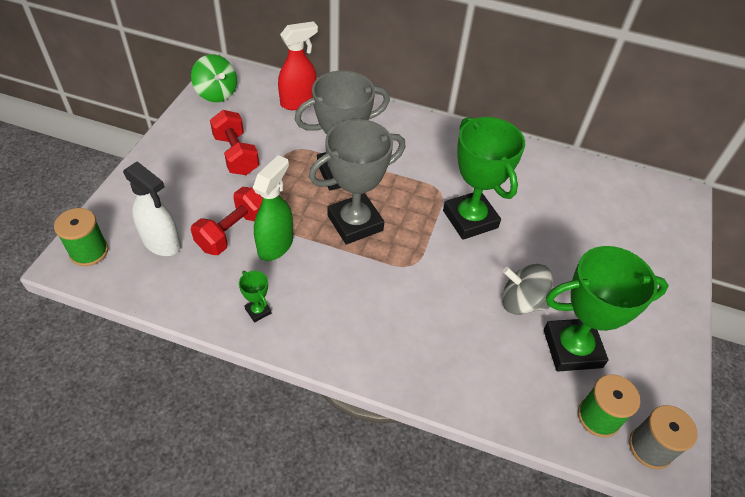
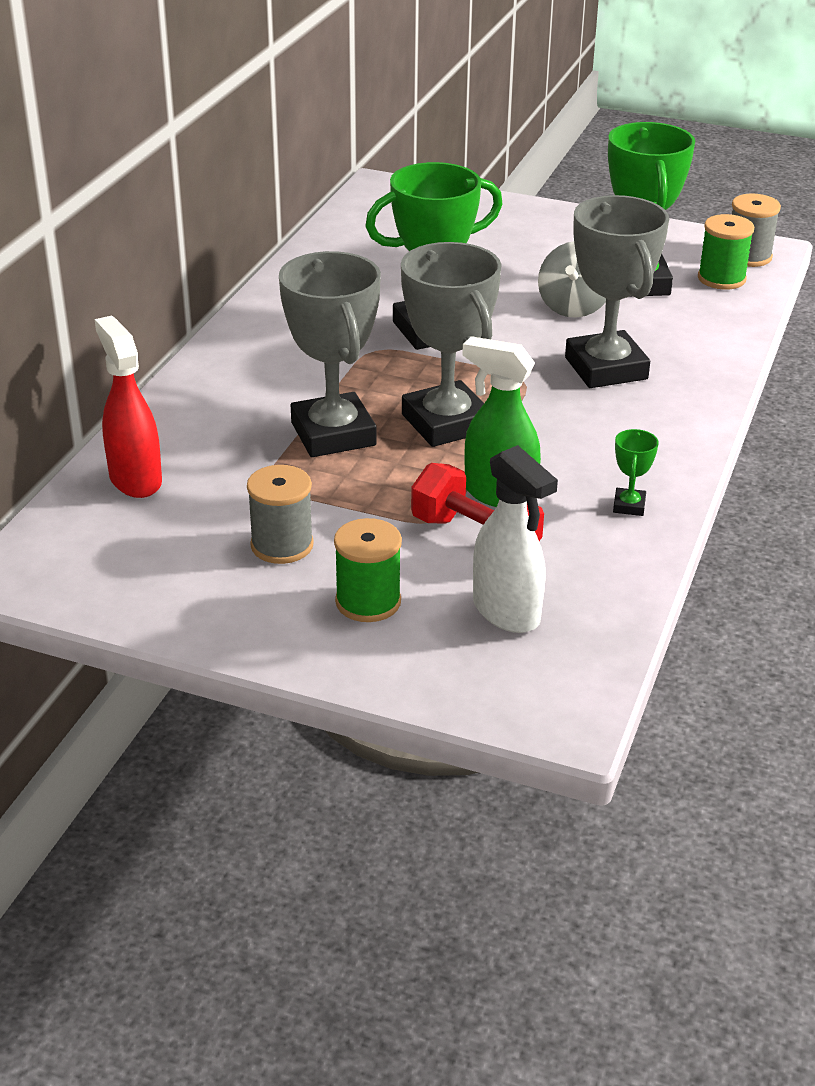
camera: 85 degrees left, 15 degrees down
green spool [54,208,108,266] -> green spool moved to [334,518,402,622]
white spray bottle [123,161,181,256] -> white spray bottle turned 105 degrees clockwise [473,445,558,633]
green spinning top [191,54,237,102] -> none
red dumbbell [210,110,259,175] -> grey spool [247,465,314,564]
green trophy [239,271,272,323] -> green trophy turned 45 degrees counterclockwise [613,429,659,516]
none -> grey trophy [565,195,669,388]

